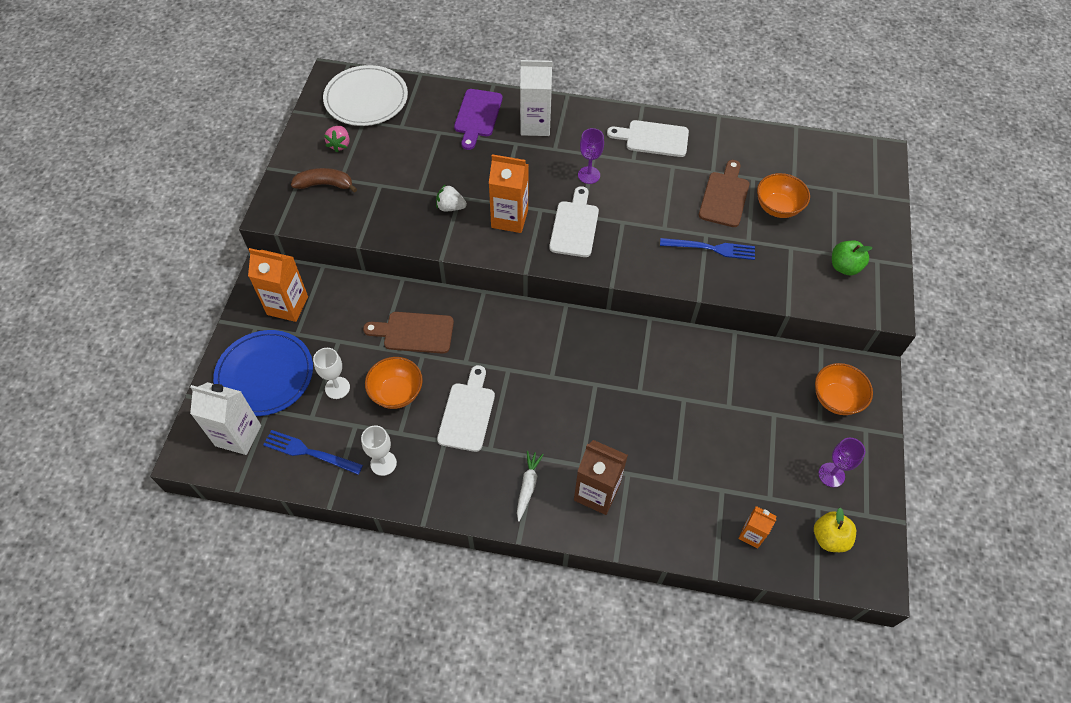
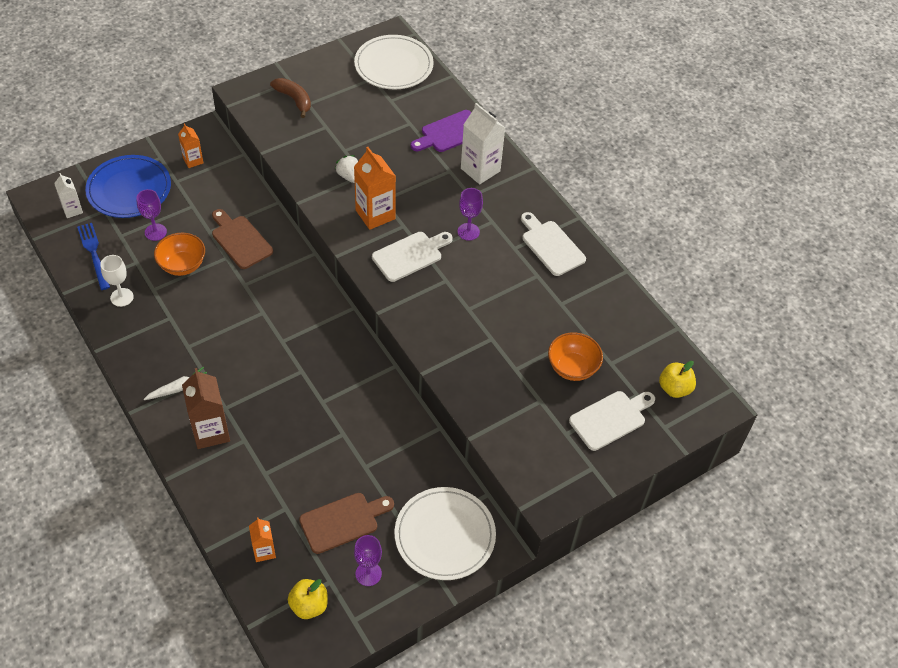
camera: 45 degrees right, 5 degrees down
white carton [190,382,261,455] -> white carton [54,173,83,218], size x0.57
orange carton [248,248,308,322] -> orange carton [178,123,203,168], size x0.57
white goblet [313,348,350,399] -> purple goblet [136,189,167,241]
pink strawberry [324,126,349,152] -> none
white cutting board [437,365,495,452] -> white cutting board moved to [569,391,655,451]
blue fork [660,238,755,260] -> none
brown cutting board [699,160,749,227] -> brown cutting board moved to [299,493,394,554]
orange bowl [815,363,873,415] -> white plate [395,487,496,580]
green apple [832,241,872,275] -> none
none -> yellow apple [659,361,696,398]

